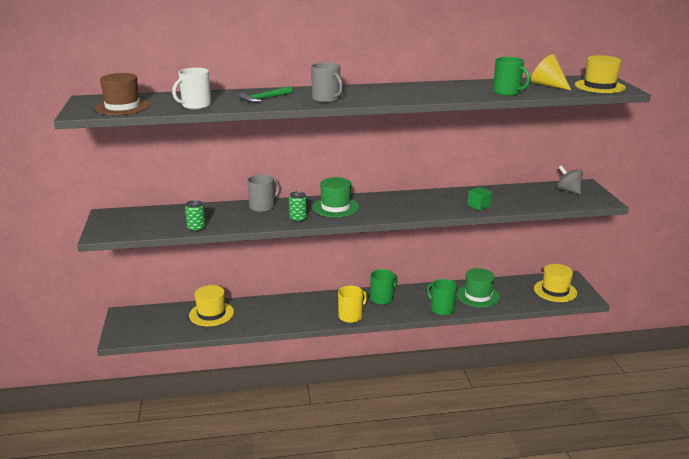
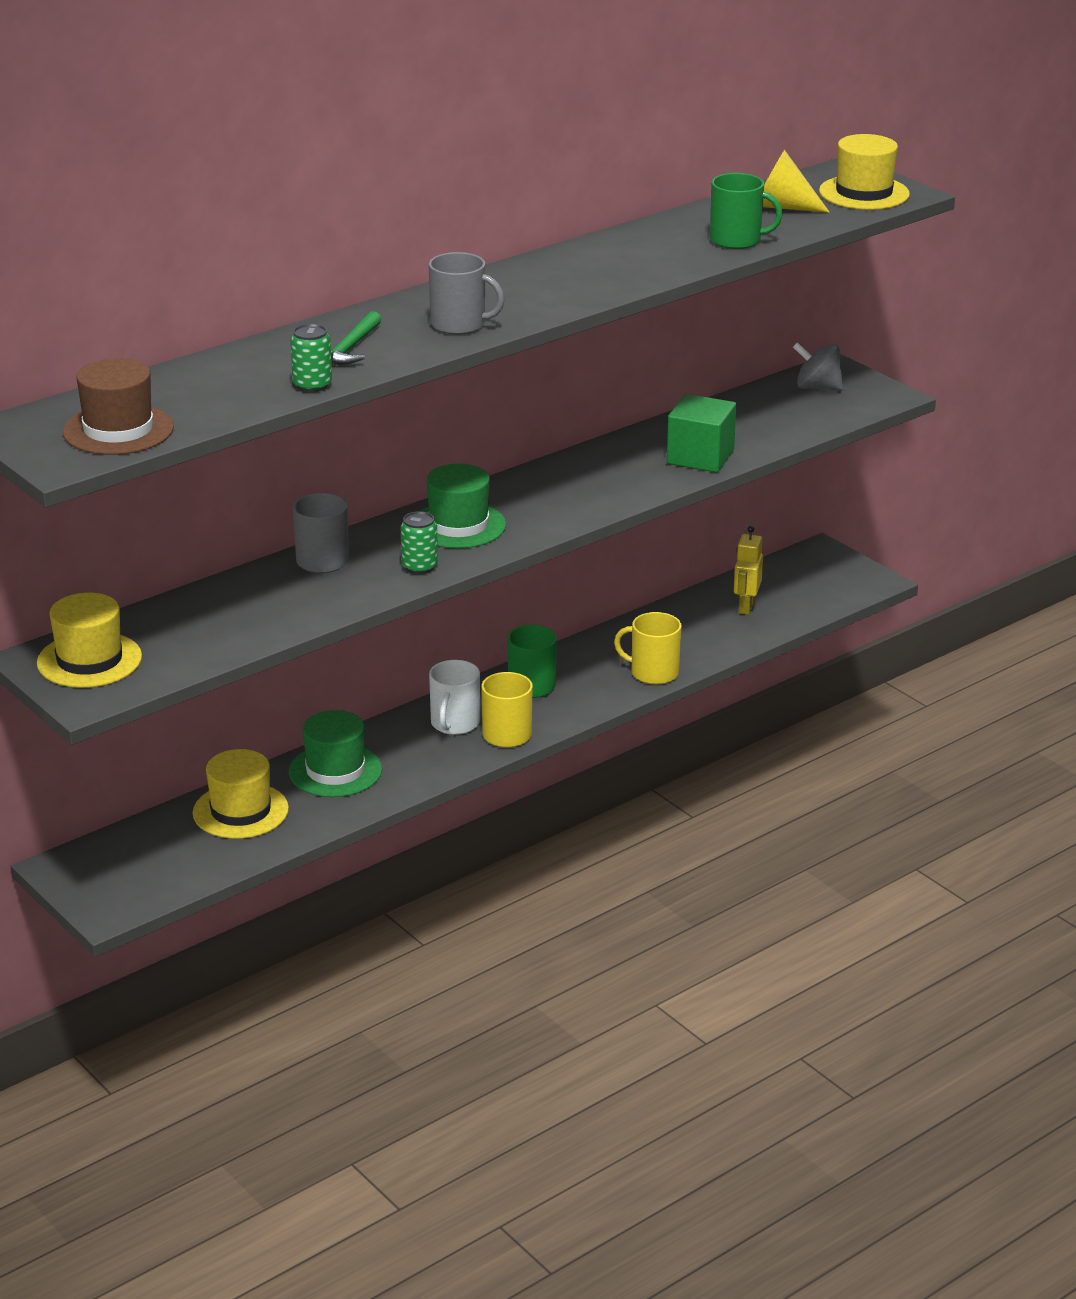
camera: 30 degrees left, 5 degrees up
white mug [172,68,211,109] -> white mug moved to [429,660,480,735]
green can [185,200,206,232] -> green can moved to [290,324,332,392]
green mug [427,279,457,315] -> yellow mug [614,612,682,685]
green hat [457,268,500,307] -> green hat moved to [289,710,382,797]
green cube [468,187,492,210] -> green cube [667,394,736,473], size x1.70
yellow hat [534,264,577,302] -> yellow hat moved to [37,592,142,688]
none -> yellow robot [734,526,763,615]

